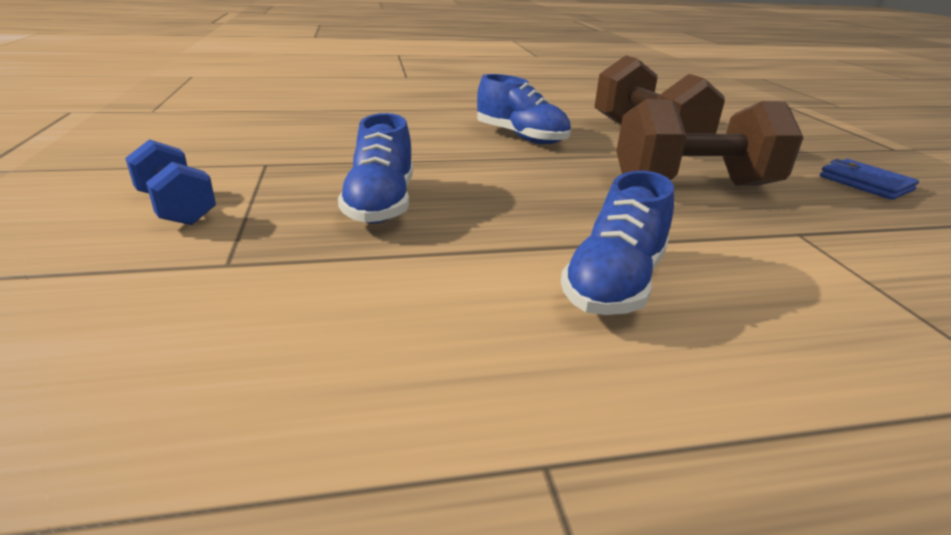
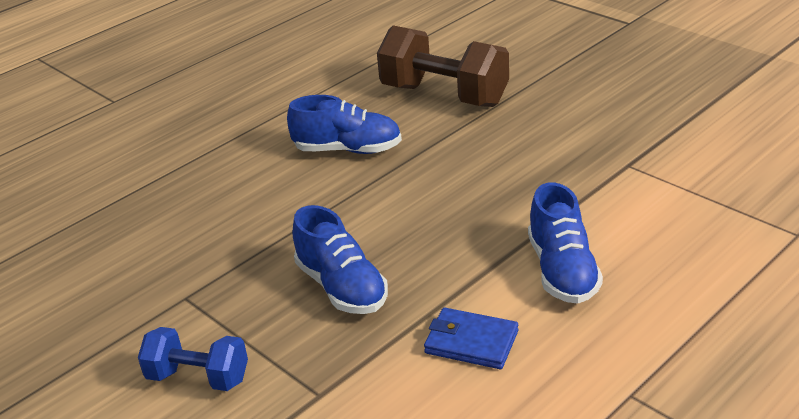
camera: 30 degrees left, 5 degrees up
brown dumbbell [616,99,804,186] -> none
blue wallet [820,159,919,200] -> blue wallet moved to [424,308,518,369]

